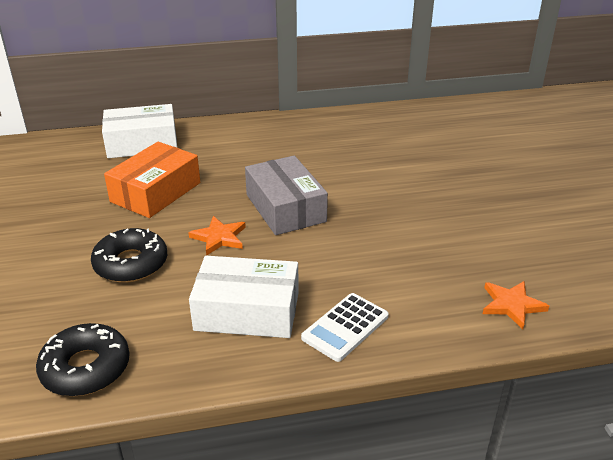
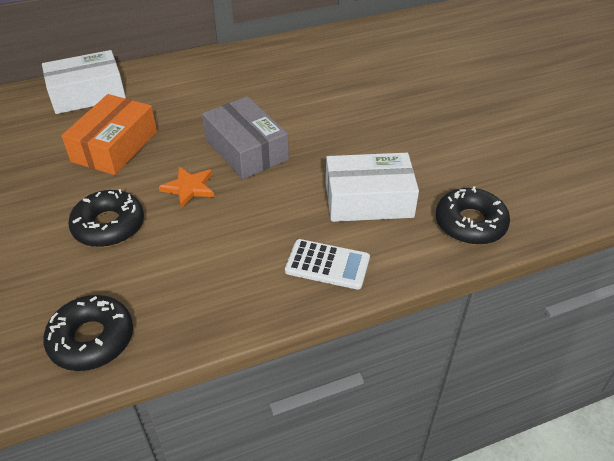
camera: 10 degrees left, 10 degrees up
white box [189,256,299,338] -> white box moved to [326,153,419,222]
white calculator [301,293,389,362] -> white calculator turned 105 degrees counterclockwise [285,239,370,290]
orange star [483,281,549,329] -> black donut [436,186,510,245]

